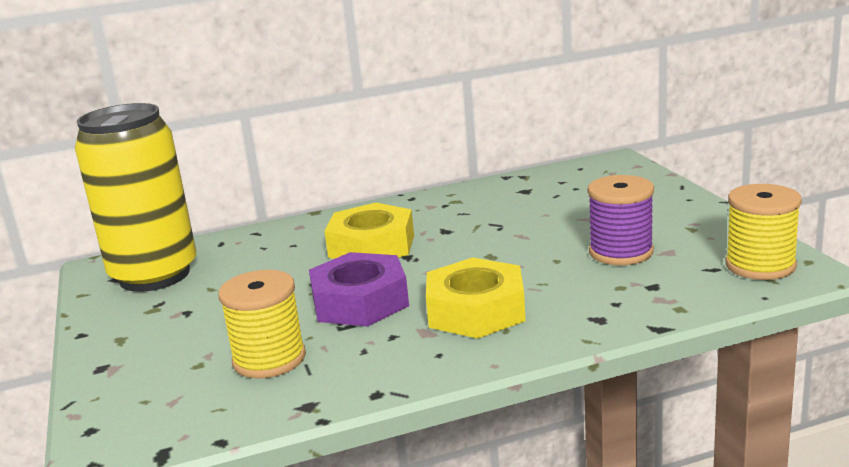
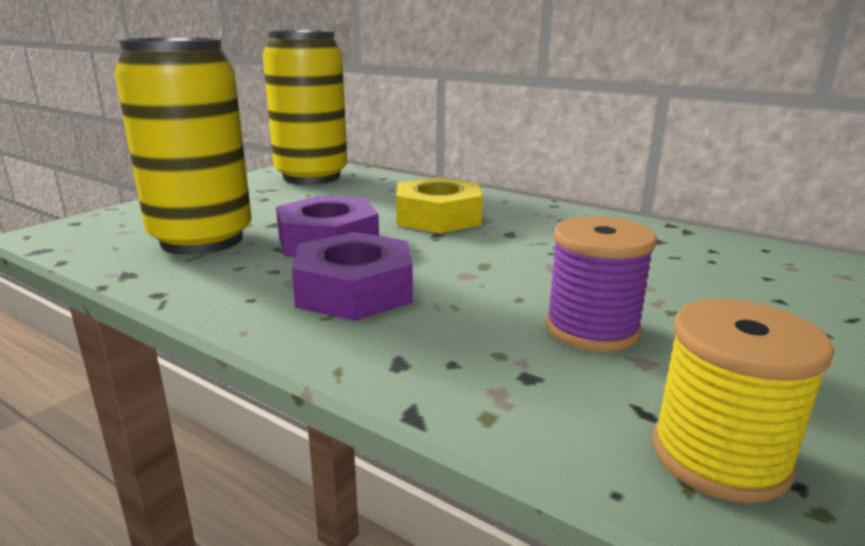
camera: 50 degrees right, 0 degrees up
yellow spool [218,270,306,379] -> yellow can [115,37,252,255]
yellow nut [426,258,526,339] -> purple nut [292,232,413,321]

